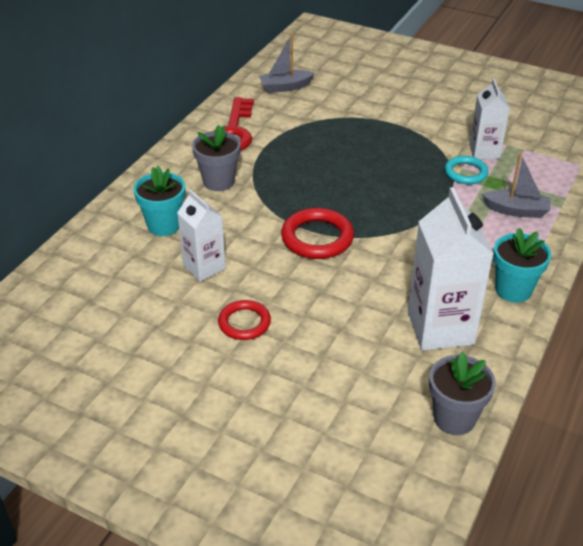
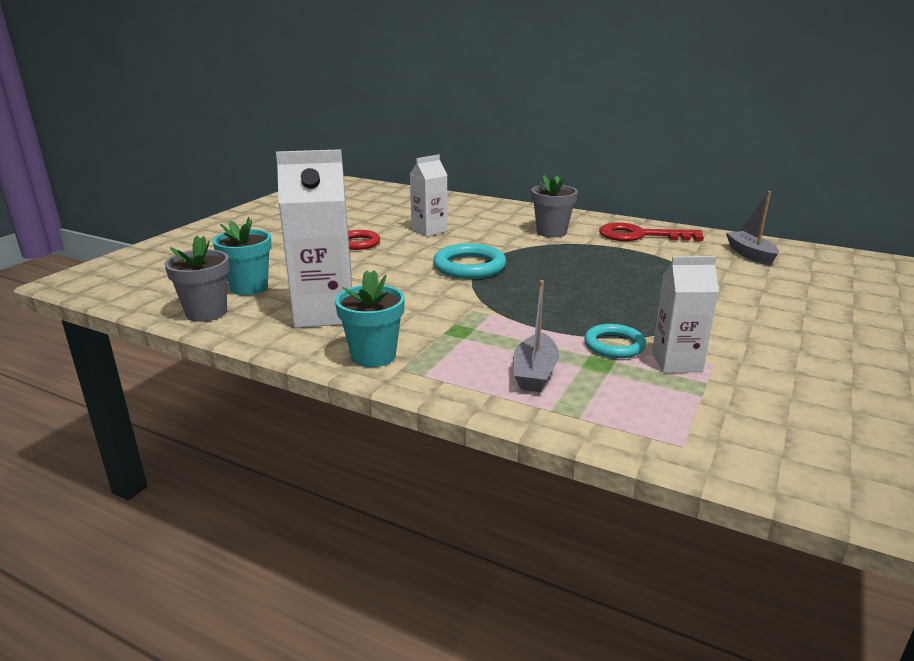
camera: 90 degrees right, 15 degrees down
turquoise flower pot [133,166,185,236] -> turquoise flower pot moved to [213,217,272,295]
red ring [281,208,354,259] -> turquoise ring [433,244,506,279]

